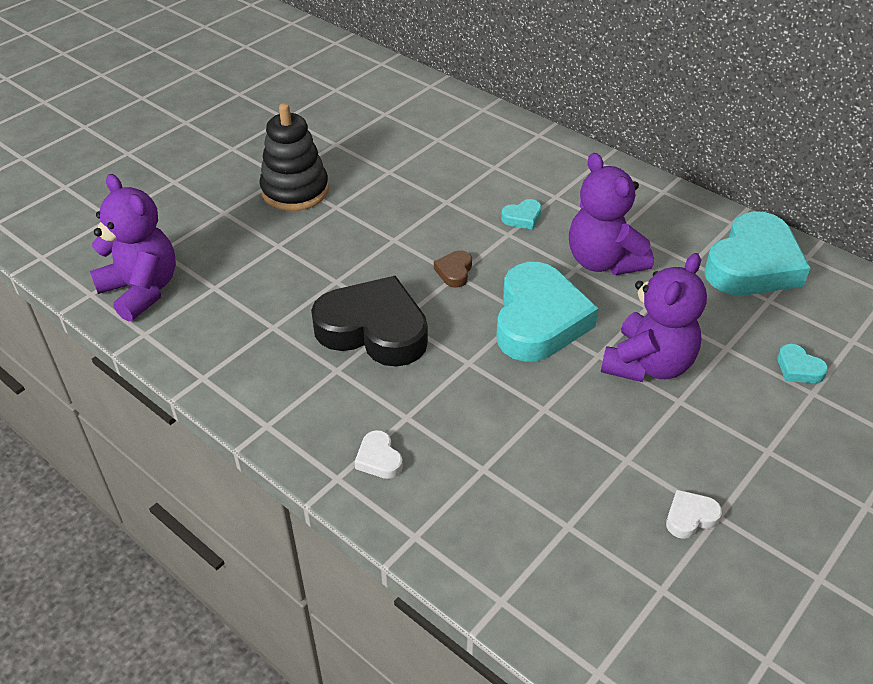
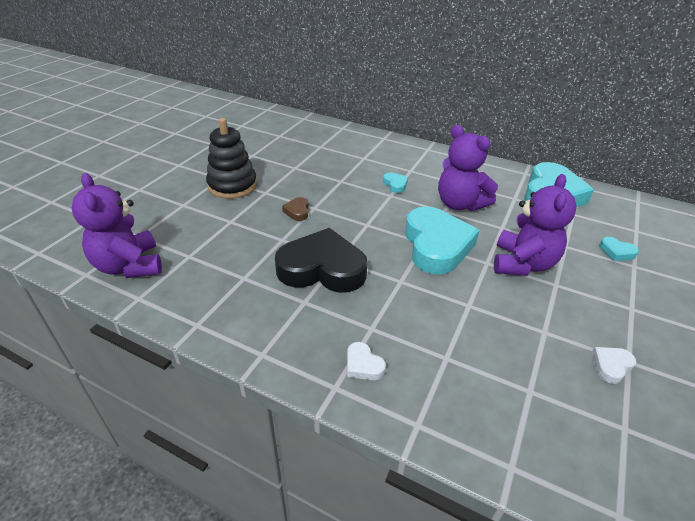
camera: 15 degrees left, 5 degrees down
purple teddy bear [90,174,176,322] -> purple teddy bear turned 150 degrees counterclockwise [72,173,162,278]
brown heart [434,250,472,288] -> brown heart moved to [282,197,309,221]
turquoise heart [501,199,542,230] -> turquoise heart turned 75 degrees counterclockwise [383,173,408,193]

